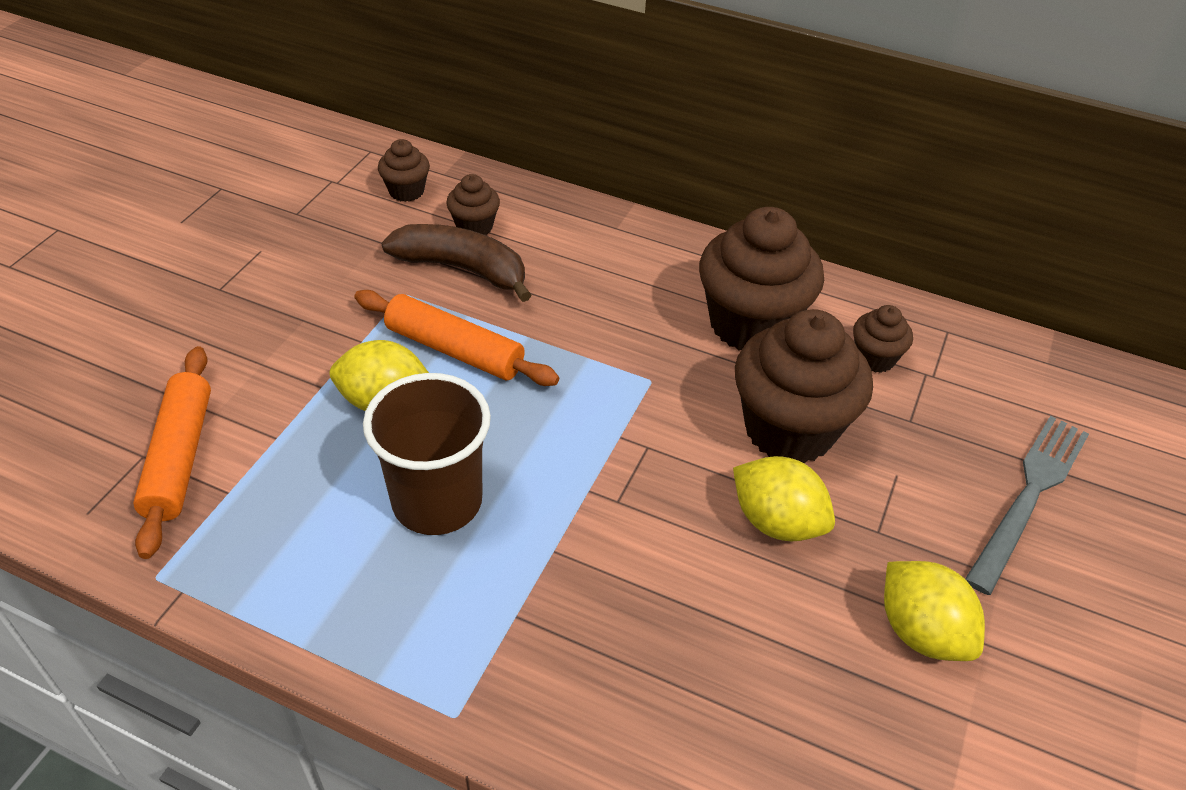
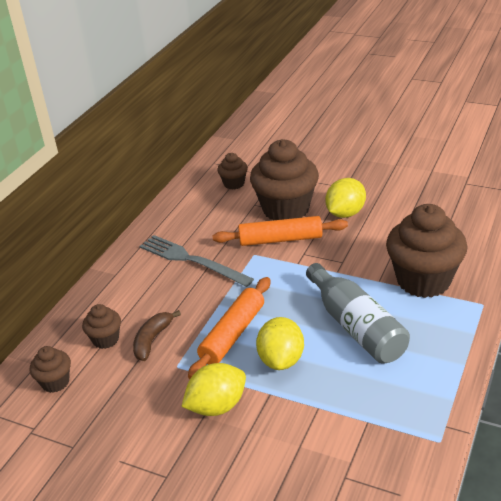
camera: 85 degrees left, 10 degrees down
orange rolling pin [133,346,211,559] -> orange rolling pin moved to [212,216,348,246]
brown cup [363,373,491,535] -> grey bottle [306,263,410,364]
brown banana [382,224,531,302] -> brown banana [133,310,181,361], size x0.63
brown cupcake [699,207,824,350] -> brown cupcake moved to [386,204,467,298]
yellow lemon [884,561,985,661] -> yellow lemon moved to [181,363,246,416]
grey fork [965,415,1089,595] -> grey fork moved to [140,235,254,287]

